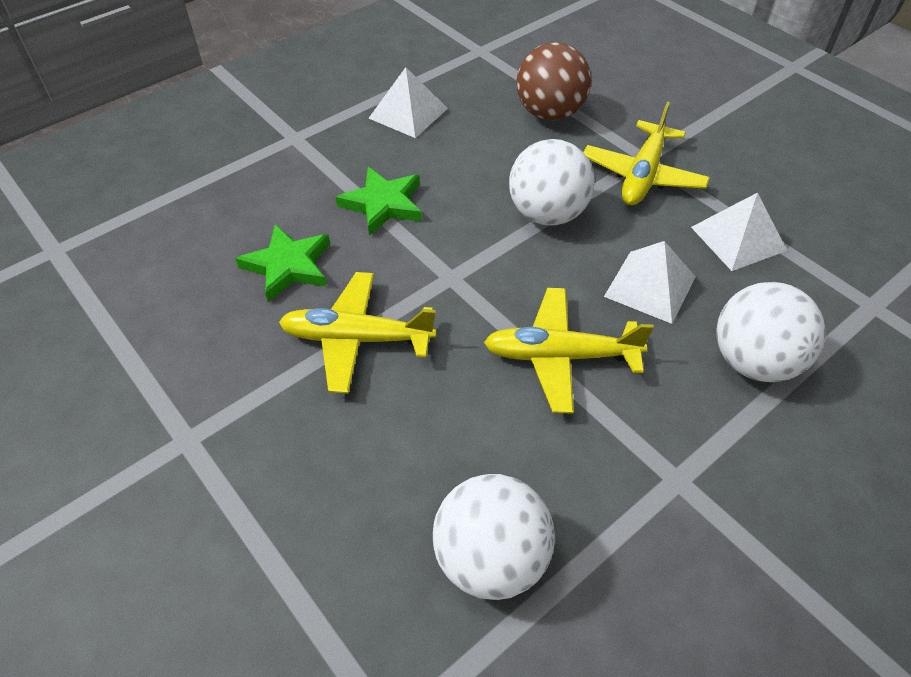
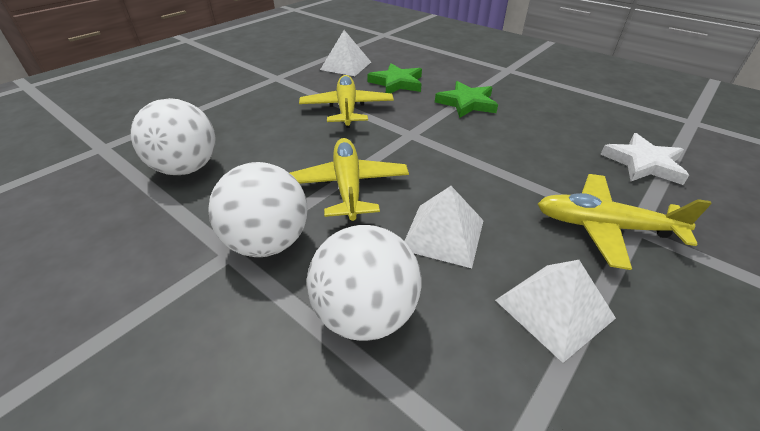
camera: 80 degrees right, 10 degrees down
white pyramid [369,67,448,138] -> white pyramid moved to [320,30,371,76]
white ball [509,139,595,226] -> white ball moved to [208,162,307,257]
brown ball [516,42,591,121] -> white star [600,133,689,185]

